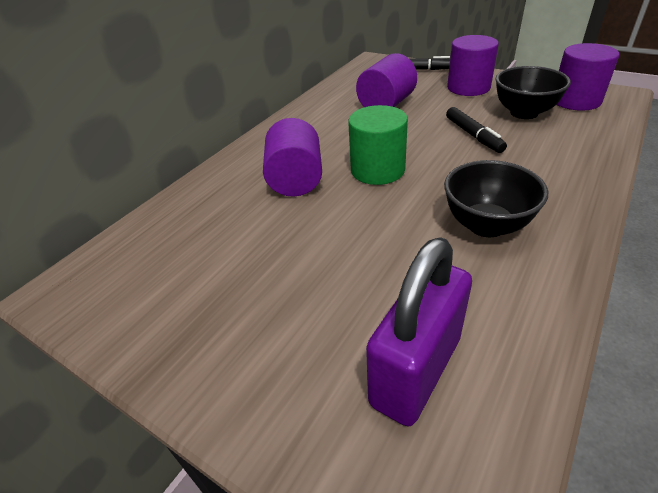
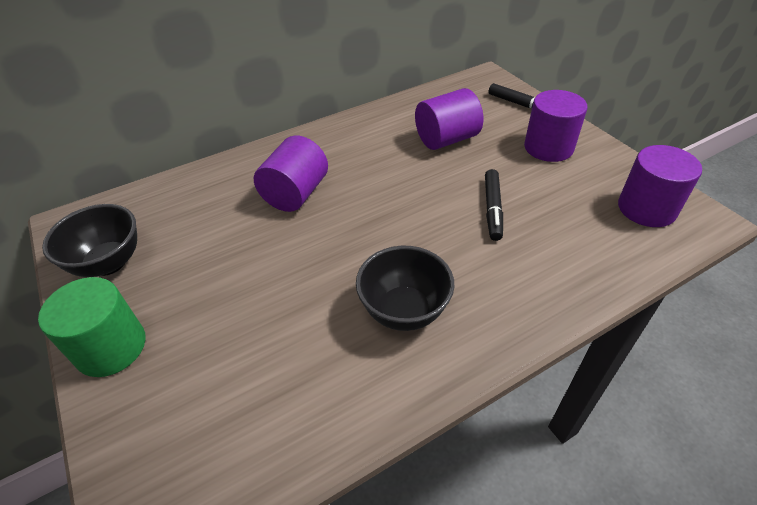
camera: 25 degrees right, 5 degrees up
green cylinder [348,105,408,185] -> green cylinder moved to [38,277,146,377]
purple padlock [366,237,472,426] -> none
black bowl [495,66,571,119] -> black bowl moved to [42,204,137,277]

